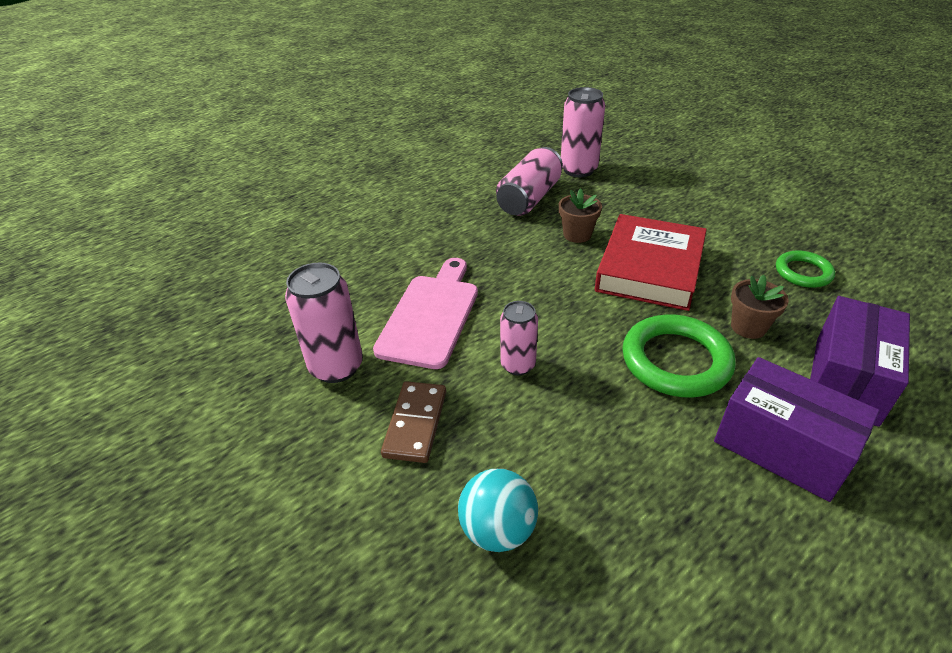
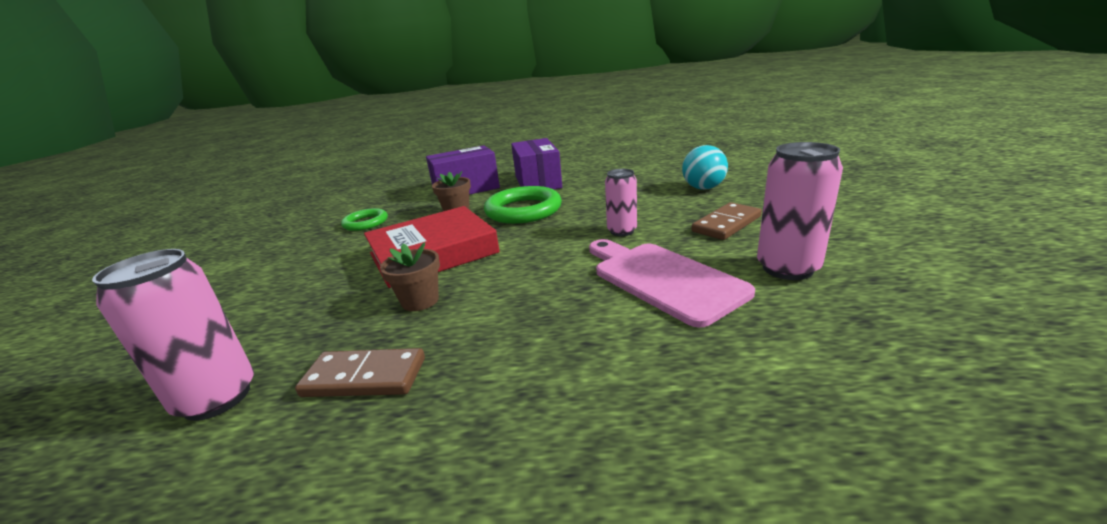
camera: 140 degrees left, 15 degrees down
pink cutting board [373,258,478,369] -> pink cutting board turned 90 degrees clockwise [589,239,755,328]
pink can [496,147,563,216] -> brown domino [295,348,425,397]

